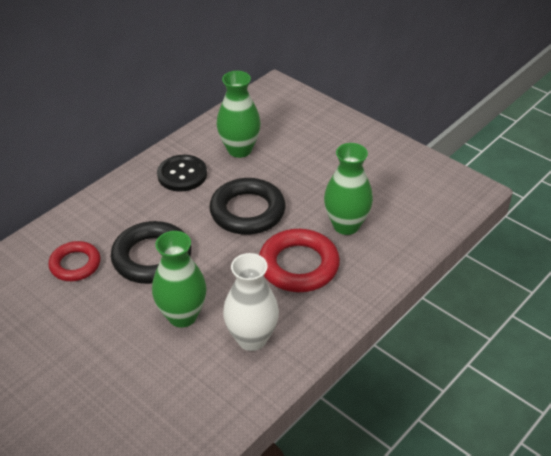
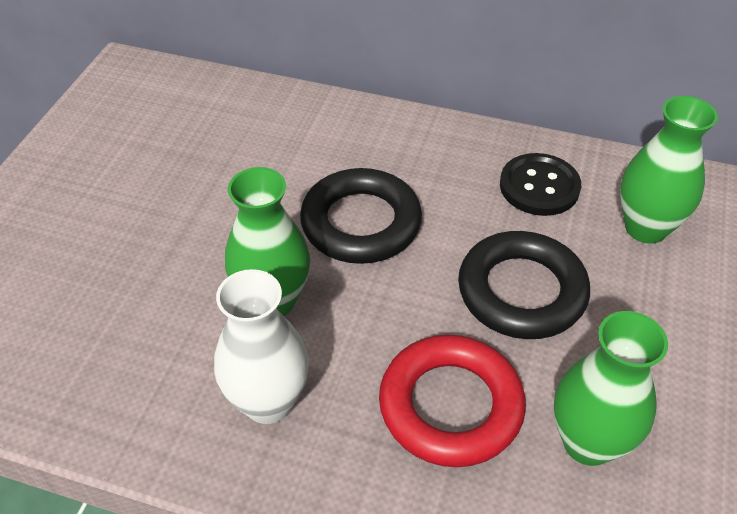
camera: 65 degrees right, 5 degrees up
red ring [48,241,100,281] -> none

